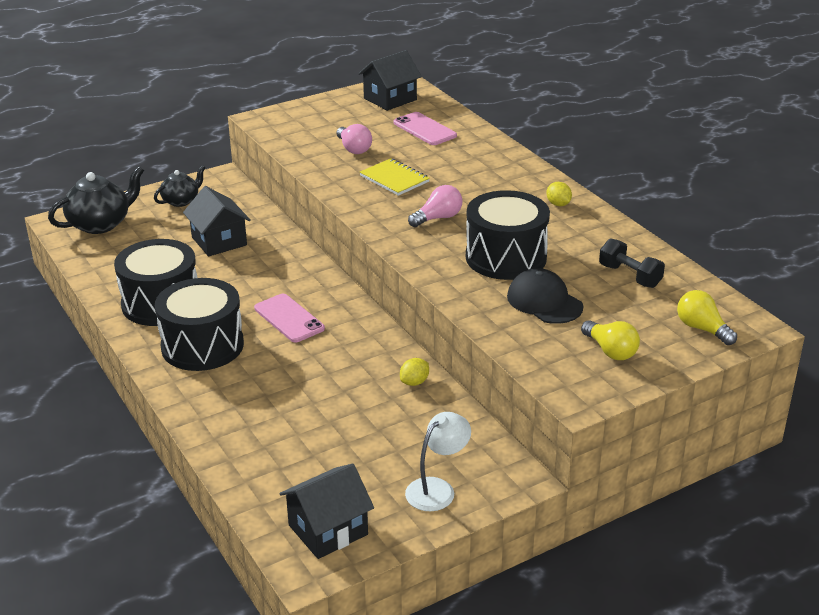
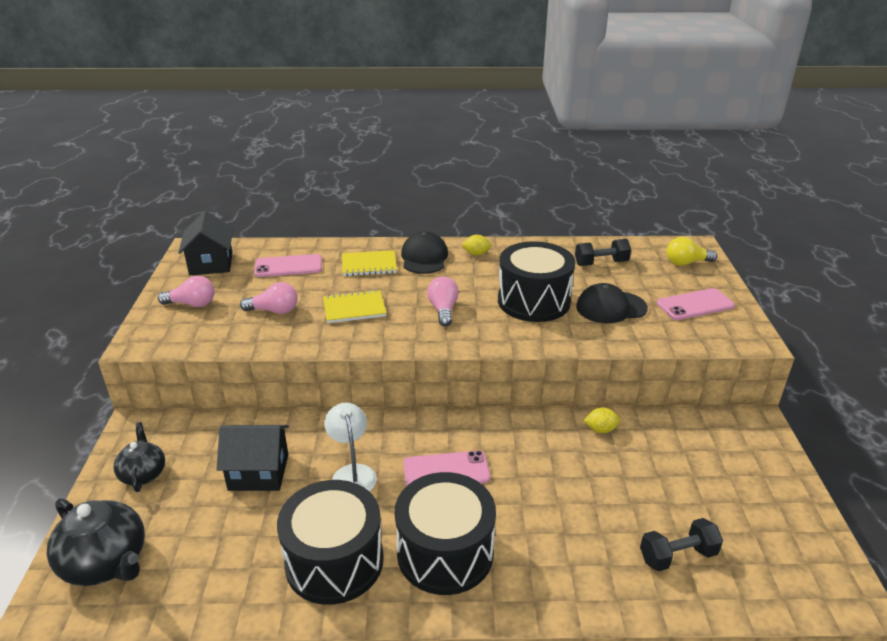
camera: 60 degrees left, 0 degrees up
black teapot [48,166,144,234] -> black teapot turned 135 degrees clockwise [46,498,145,586]
black house [279,464,374,559] -> none
yellow lemon [400,358,429,386] -> yellow lemon turned 75 degrees counterclockwise [584,407,620,433]
white lamp [405,412,471,511] -> white lamp moved to [324,402,377,492]
yellow light bulb [581,320,640,360] -> pink phone [657,288,735,320]
none -> pink light bulb [158,276,215,307]
none -> yellow notebook [342,250,397,276]
none -> black cap [401,231,448,274]
none -> black dumbbell [640,518,723,572]

